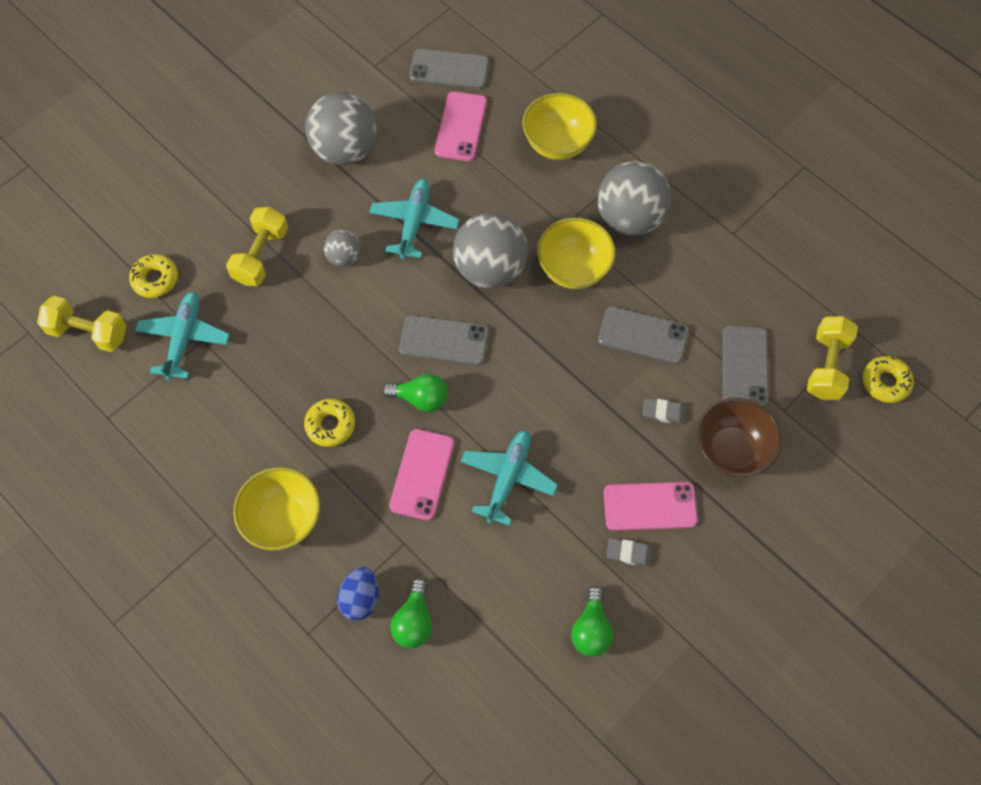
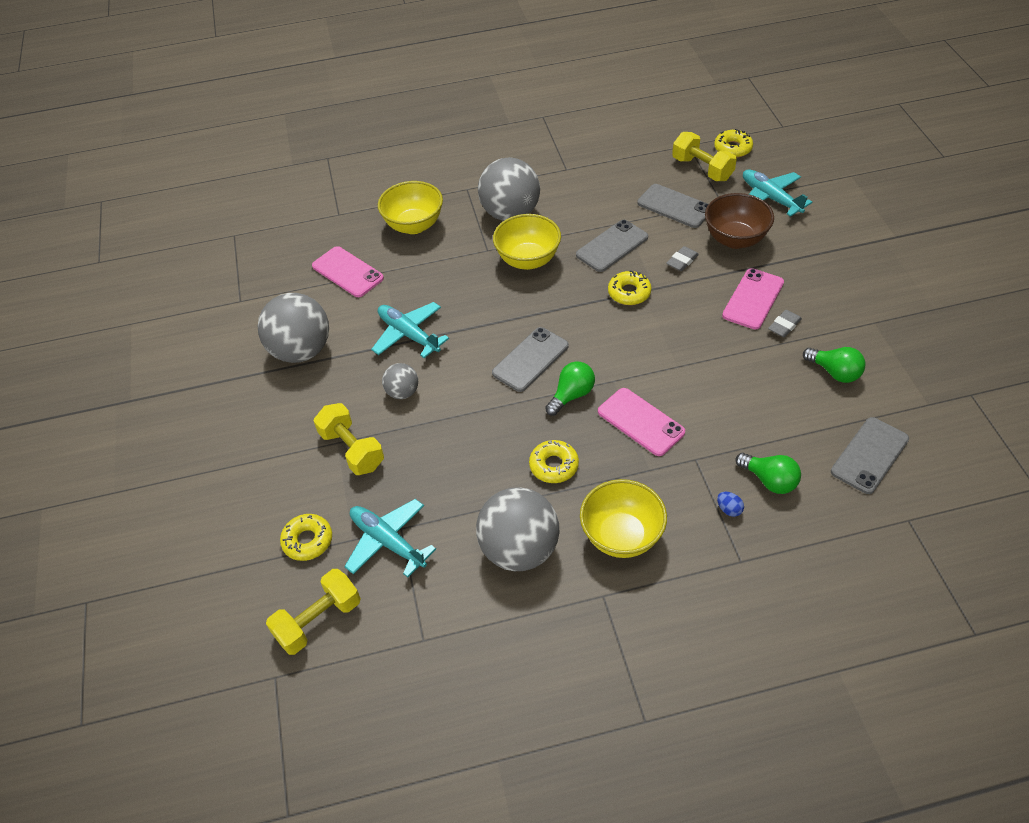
camera: 55 degrees left, 15 degrees down
blue egg [337,567,379,621] -> blue egg [717,492,744,517], size x0.57
grey phone [409,49,489,89] -> grey phone moved to [831,417,909,494]
grey ball [453,213,528,288] -> grey ball moved to [476,487,559,571]
turquoise plane [460,430,558,526] -> turquoise plane moved to [743,169,812,217]
none -> yellow donut [608,271,651,305]

